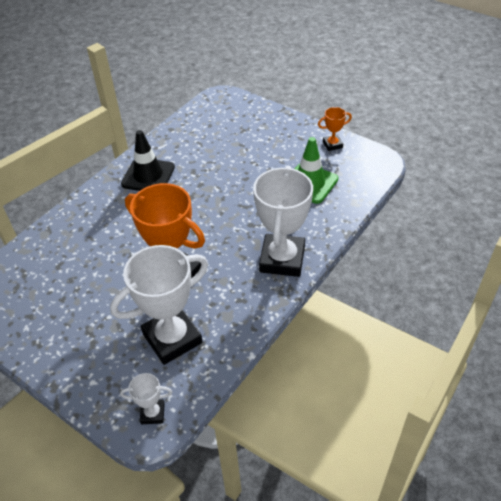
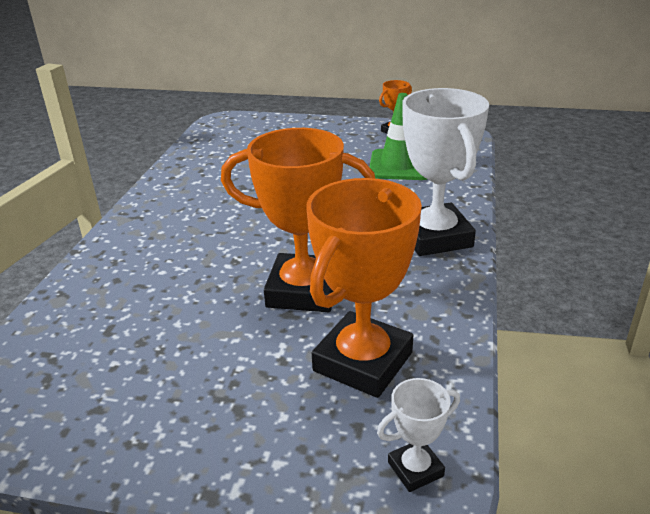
camera: 25 degrees left, 15 degrees down
white trophy [110,245,208,365] -> orange trophy [306,178,422,398]
black traffic cone [121,130,175,191] -> none

